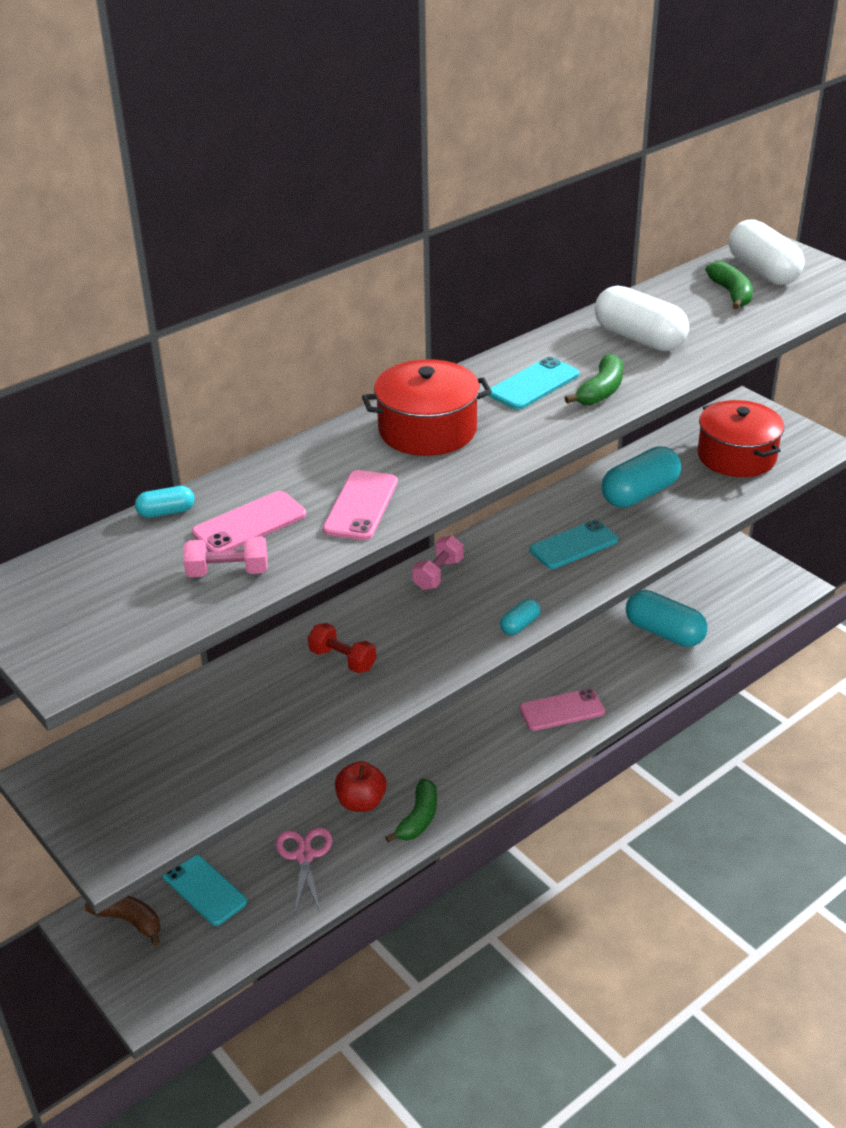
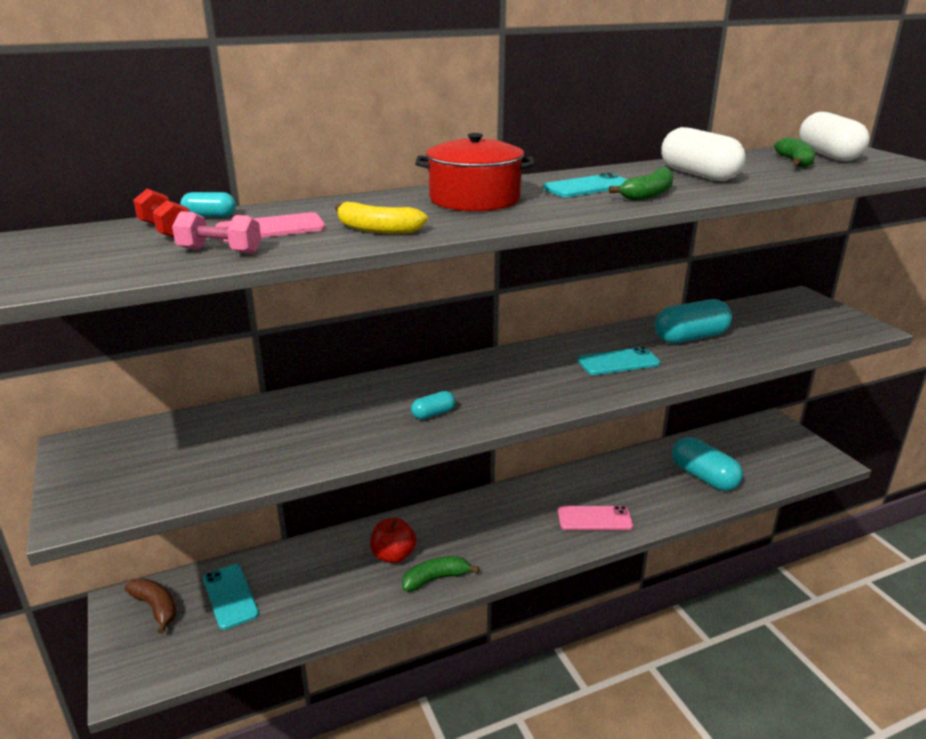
camera: 15 degrees right, 10 degrees down
pink scissors [276,827,332,913] -> none
red dumbbell [308,623,376,673] -> red dumbbell moved to [133,189,190,238]
pink phone [323,470,398,540] -> yellow banana [335,202,428,234]
green banana [385,779,437,842] -> green banana turned 150 degrees counterclockwise [402,556,479,591]
pink dumbbell [412,535,463,590] -> none
turquoise capsule [500,599,540,635] -> turquoise capsule moved to [411,391,455,419]
red pot [697,400,784,477] -> none

